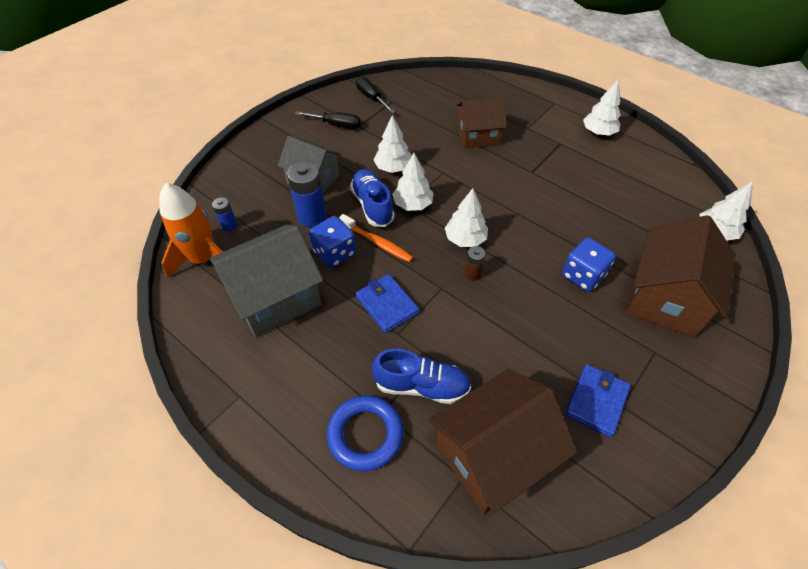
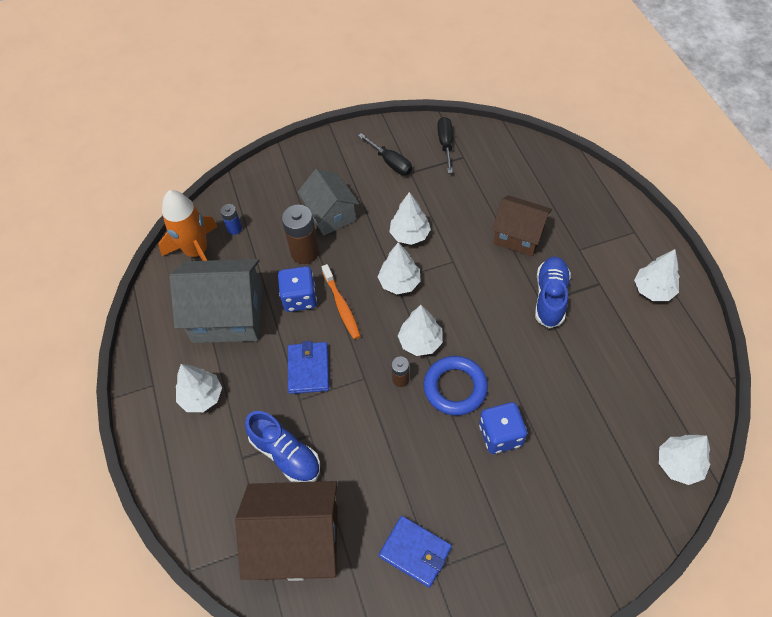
camera: 35 degrees right, 5 degrees up
blue battery [287,161,327,227] -> brown battery [282,205,319,264]
blue ring [327,395,403,471] -> blue ring moved to [424,356,488,416]
blue shoe [350,169,395,227] -> blue shoe moved to [535,257,571,328]
blue wallet [565,364,631,437] -> blue wallet turned 60 degrees clockwise [379,516,452,588]
brown house [626,215,736,338] -> none
none -> white tree [176,364,222,412]

